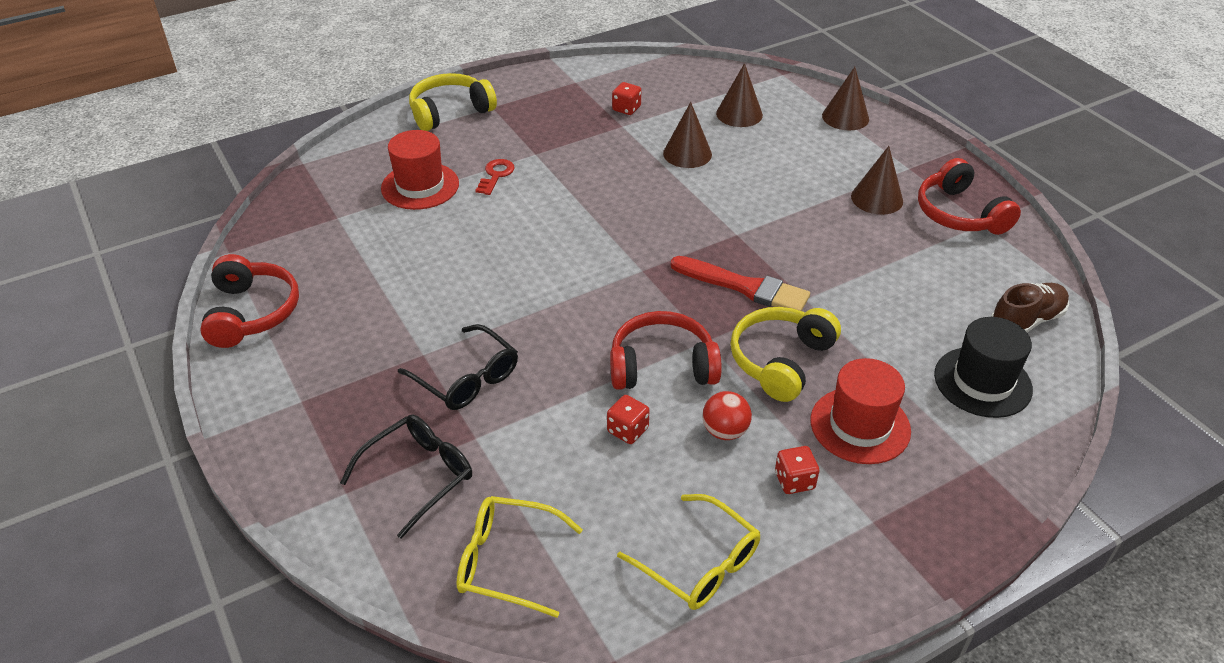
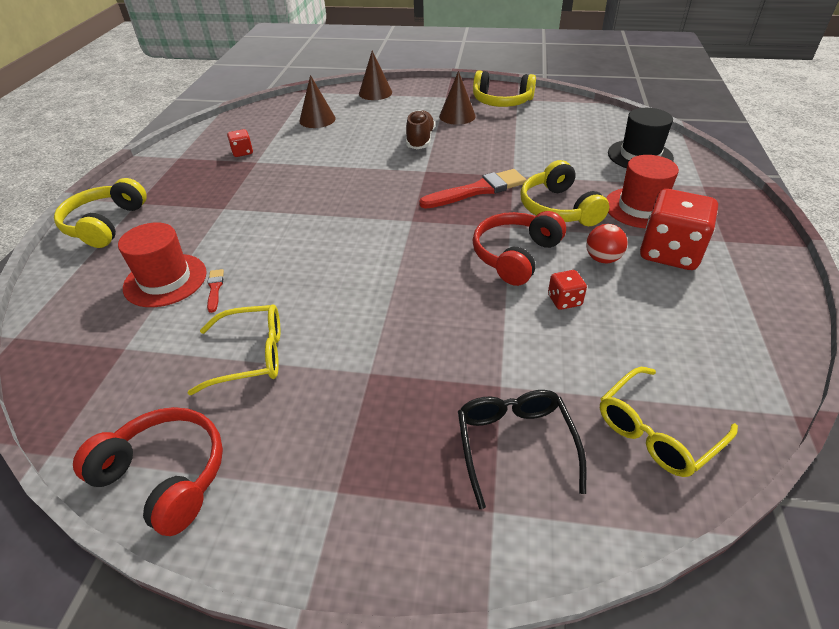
camera: 50 degrees left, 0 degrees up
black glasses [398,324,518,410] -> none
red key [475,159,515,195] -> none
yellow glasses [617,494,761,610] -> yellow glasses moved to [188,304,280,395]
brown cone [663,102,712,168] -> none
red dice [775,446,819,494] -> red dice [640,189,718,270], size x2.16
red headphones [918,158,1021,235] -> yellow headphones [473,70,536,107]
brown shoe [991,283,1069,333] -> brown shoe moved to [406,110,435,149]
none -> red brush [207,269,224,313]

